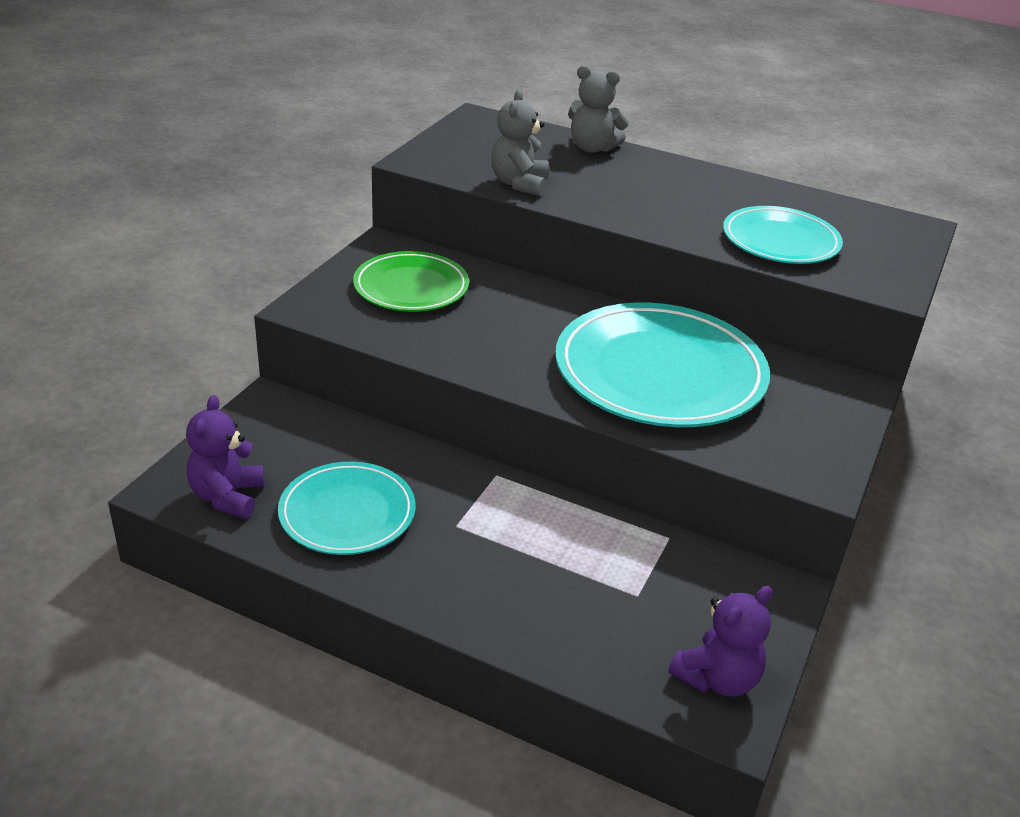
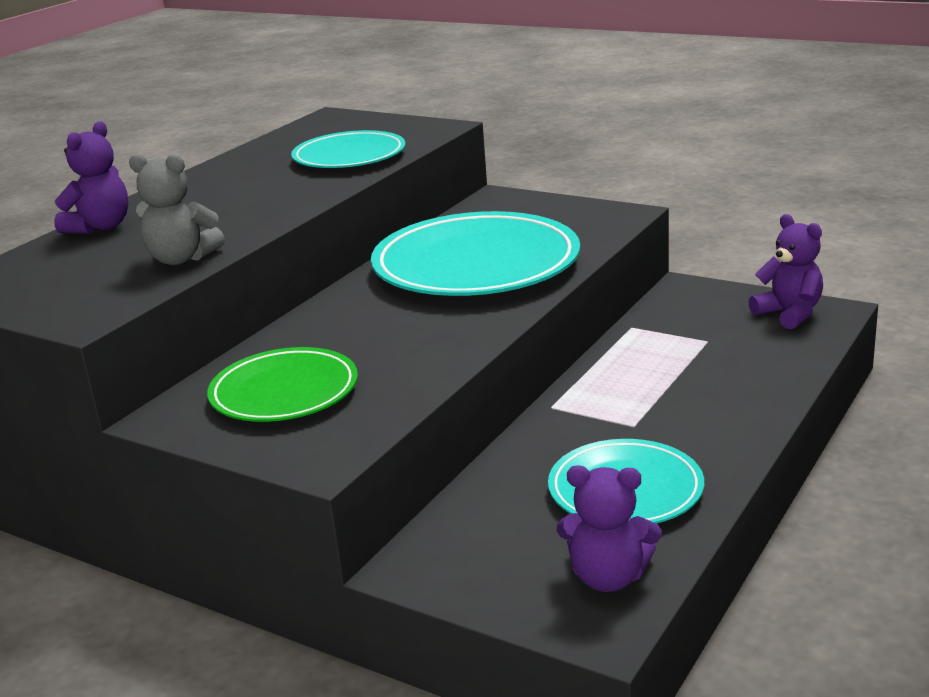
camera: 80 degrees left, 10 degrees down
grey teddy bear [568,65,629,153] -> purple teddy bear [54,121,128,234]

